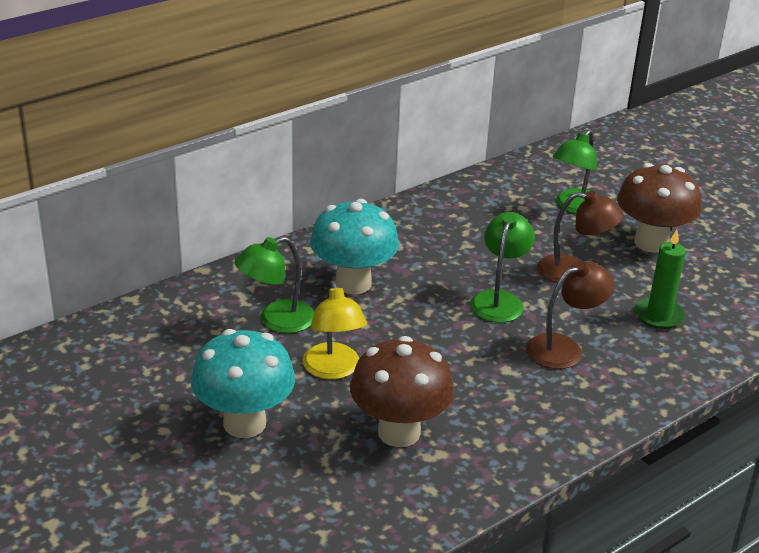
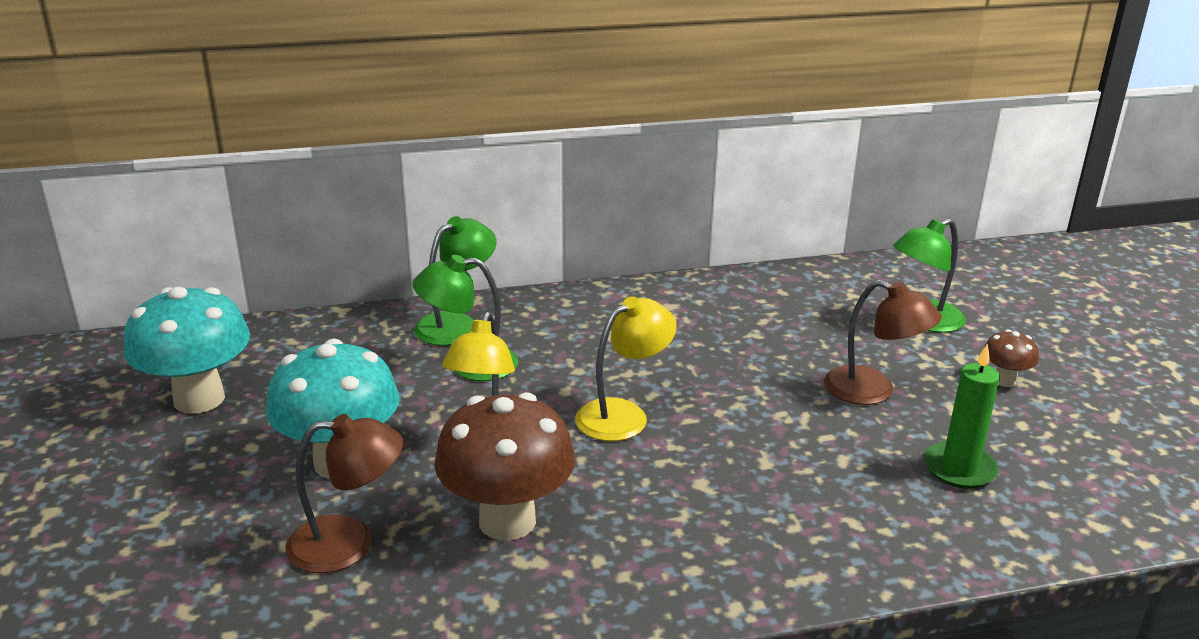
camera: 25 degrees right, 5 degrees down
turquoise mushroom [310,199,399,294] -> turquoise mushroom moved to [124,287,250,414]
green lamp [470,212,535,323] -> green lamp moved to [414,216,497,346]
brown lamp [526,261,614,369] -> brown lamp moved to [286,414,403,573]
brown mushroom [617,163,701,253] -> brown mushroom [984,329,1039,387], size x0.47
none -> yellow lamp [575,296,677,441]

